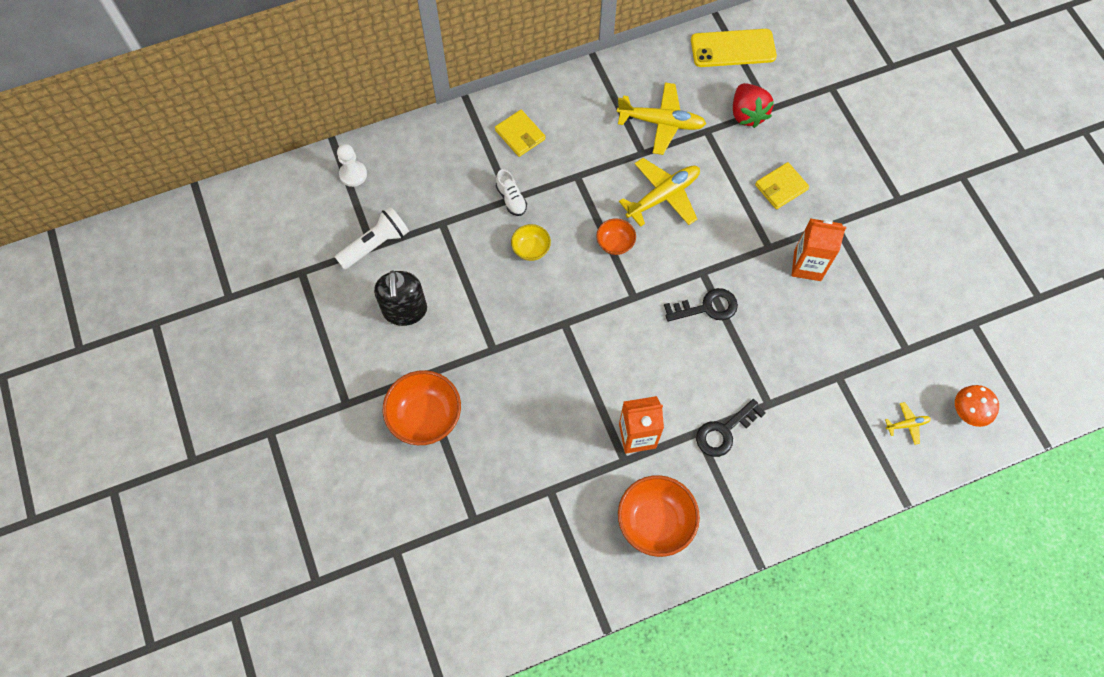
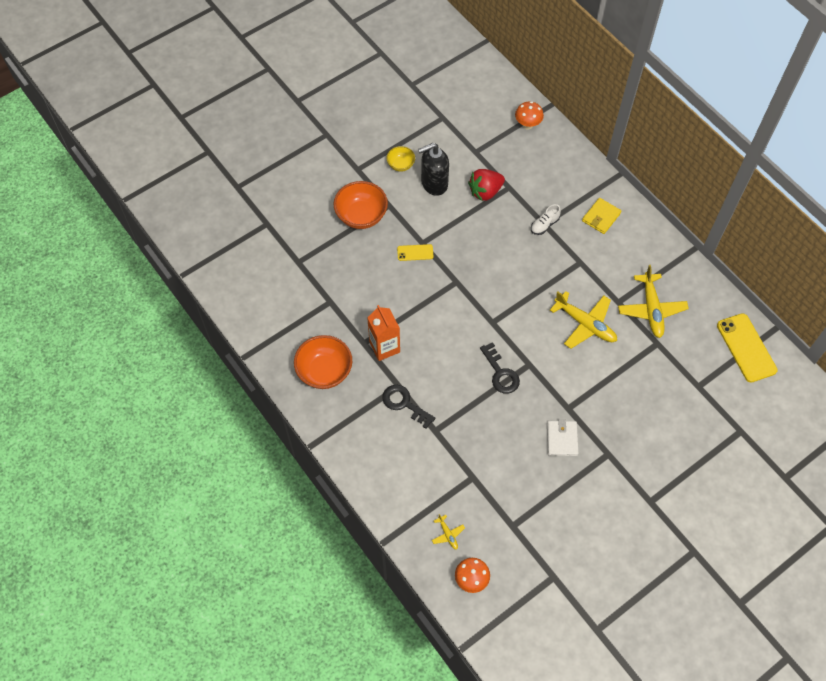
camera: 75 degrees right, 5 degrees down
white flashlight [335,207,409,270] -> none
white pawn [337,144,367,187] -> orange mushroom [515,101,544,130]
yellow bowl [511,224,551,261] -> yellow bowl moved to [386,146,415,172]
orange bowl [596,218,636,255] -> none
red strawberry [733,83,774,128] -> red strawberry moved to [468,169,505,201]
yellow wallet [755,162,809,209] -> none
orange carton [792,218,846,281] -> white wallet [547,419,579,456]
none -> yellow phone [397,244,433,261]

